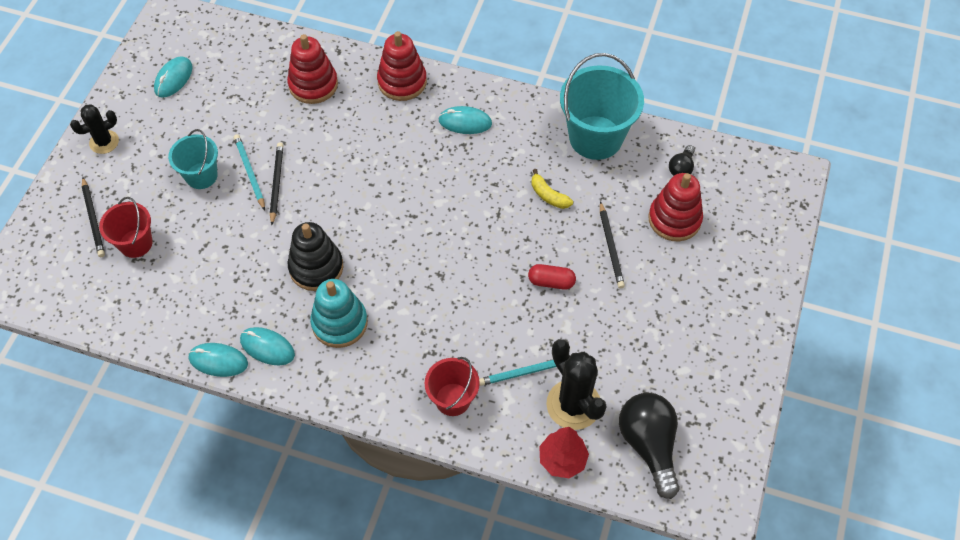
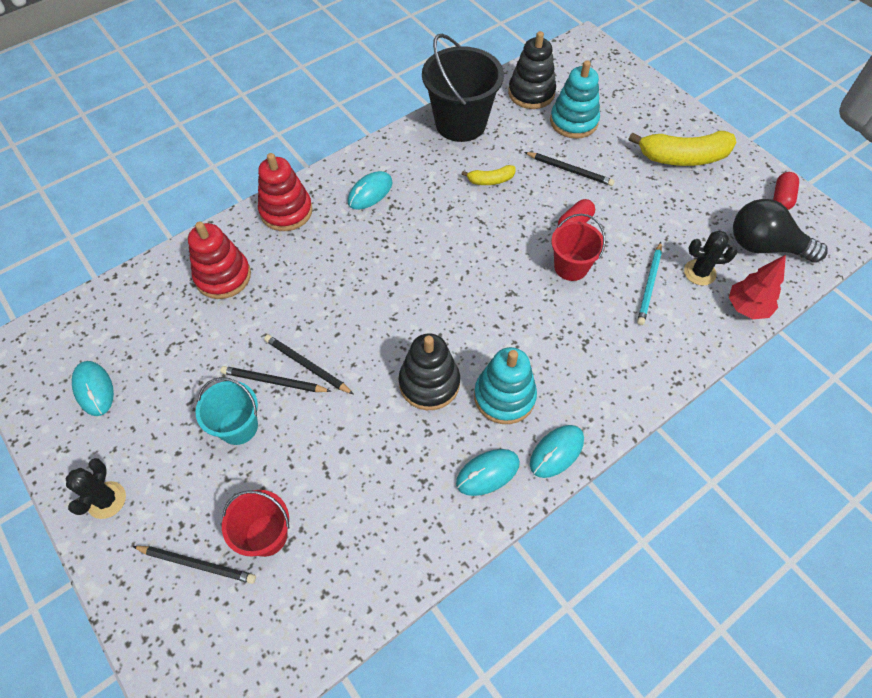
camera: 55 degrees left, 0 degrees up
turquoise mouse [188,343,248,377] -> turquoise mouse moved to [530,425,584,478]
turquoise pencil [234,134,265,211] -> black pencil [221,366,331,392]
red bucket [425,357,480,416] -> red bucket moved to [551,214,605,281]
black cactus [546,339,607,430] -> black cactus [684,230,738,286], size x0.61
turquoise bucket [560,53,644,160] -> black bucket [422,34,504,142]
red stacking toy [649,173,703,241] -> turquoise stacking toy [550,60,600,139]
black light bulb [669,145,695,176] -> black stacking toy [508,31,556,109]
none -> yellow banana [628,131,737,166]
none -> red capsule [773,172,799,210]

